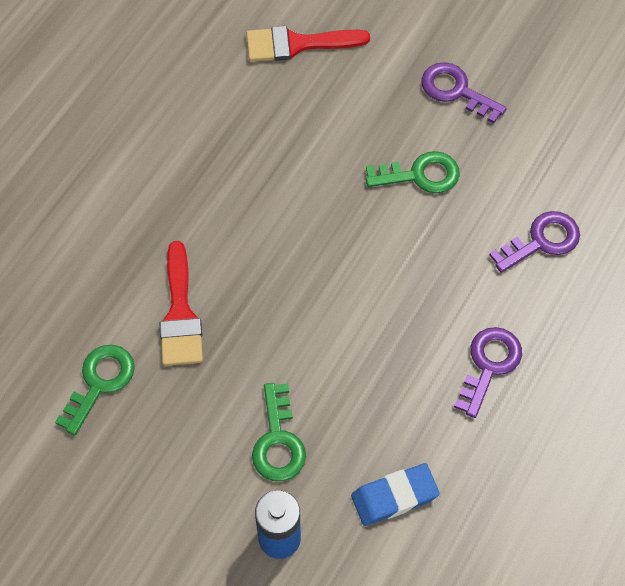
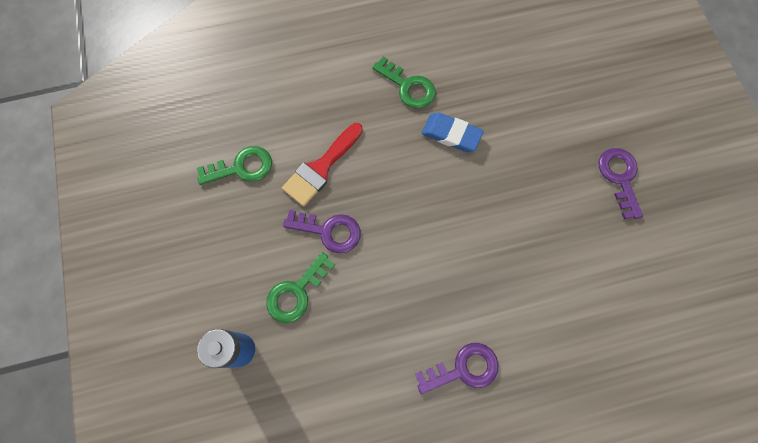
camera: 45 degrees right, 10 degrees up
red brush [246,26,370,62] -> none
blue eraser [351,463,440,526] -> blue eraser moved to [422,112,484,152]
green key [366,151,460,193] -> green key moved to [372,56,436,108]
purple key [489,211,580,273] -> purple key moved to [283,210,361,253]

